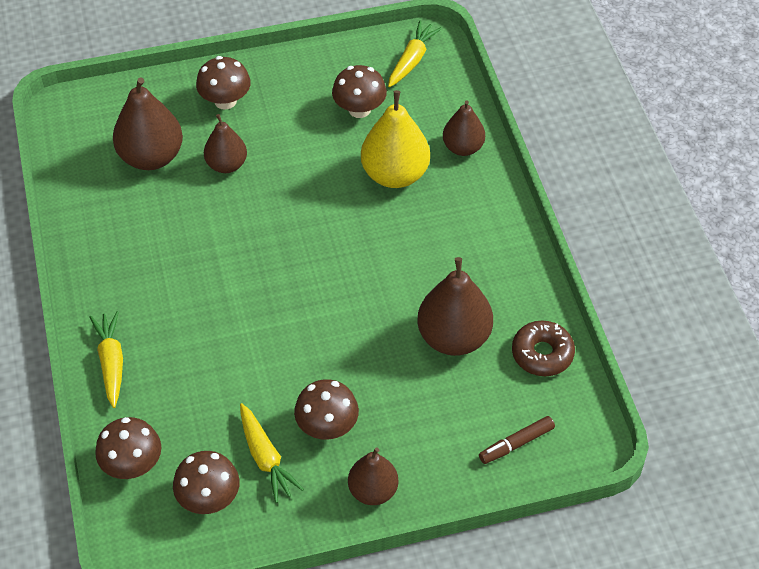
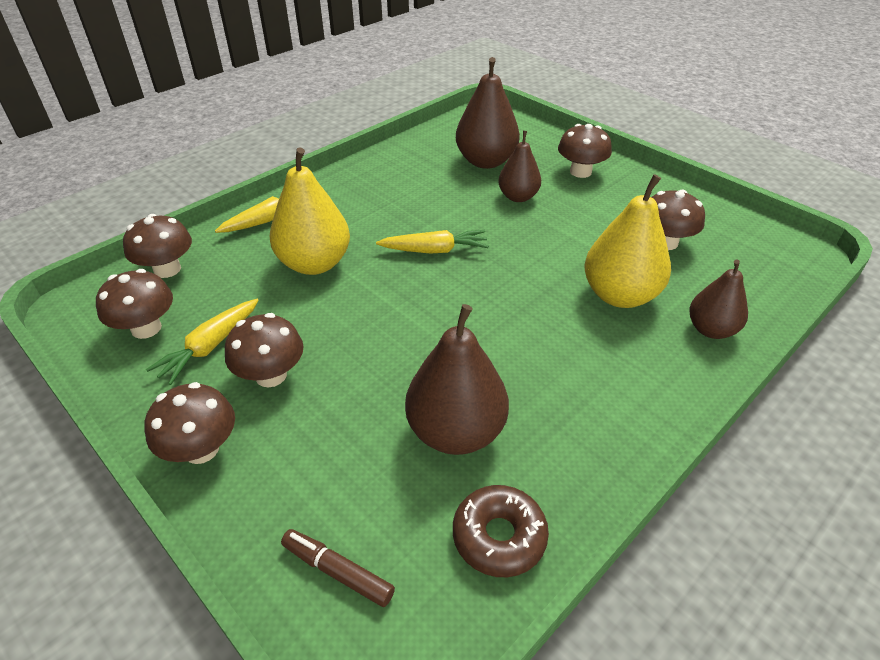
camera: 60 degrees right, 10 degrees down
brown pear [348,448,399,505] -> brown mushroom [145,382,235,464]
yellow carrot [388,20,442,87] -> yellow carrot moved to [376,230,489,254]
none -> yellow pear [270,147,350,275]

